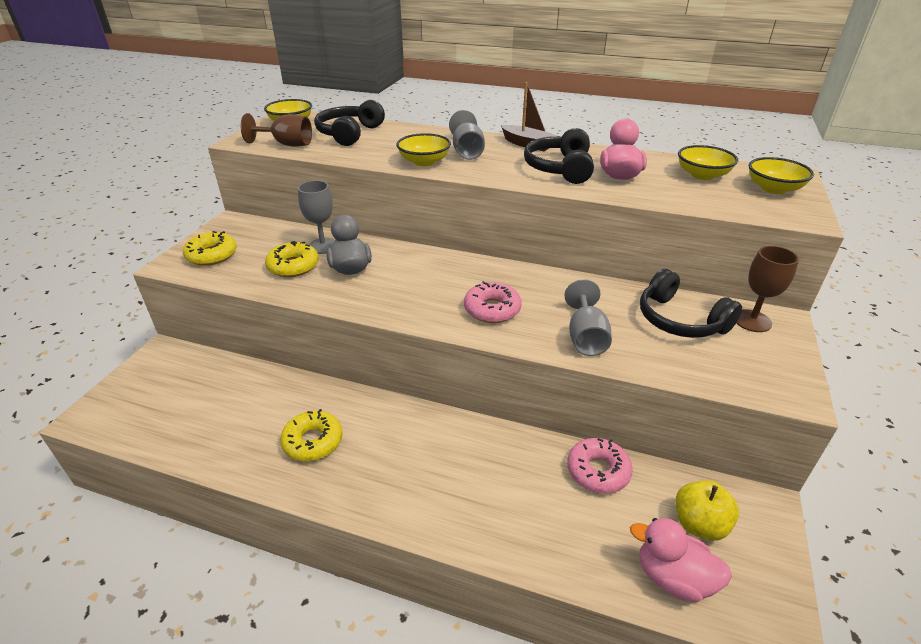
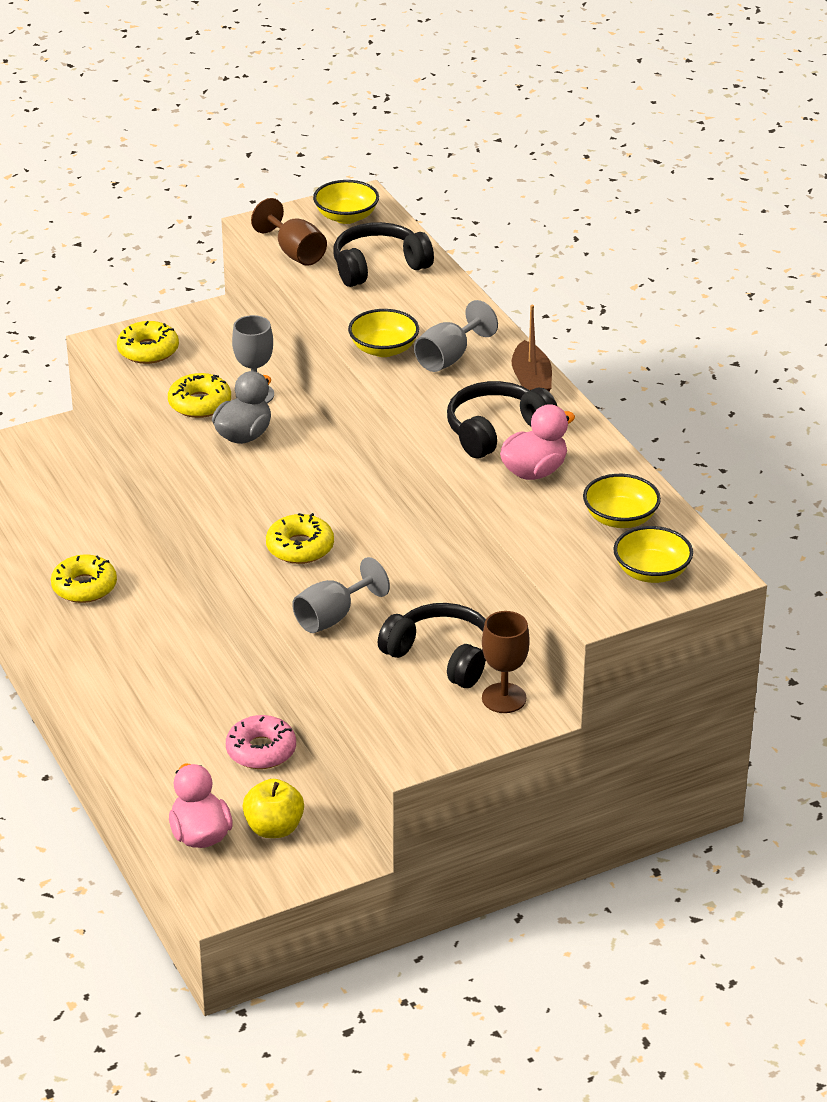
camera: 45 degrees right, 0 degrees up
pink donut [464,281,522,323] -> yellow donut [266,513,334,564]
black headphones [640,269,742,338] -> black headphones turned 120 degrees clockwise [378,603,486,688]

